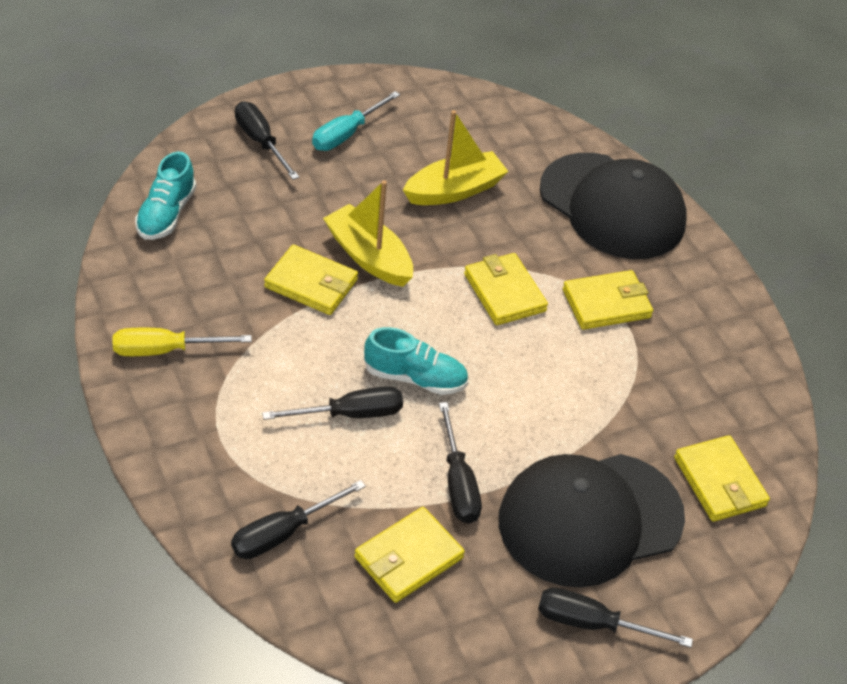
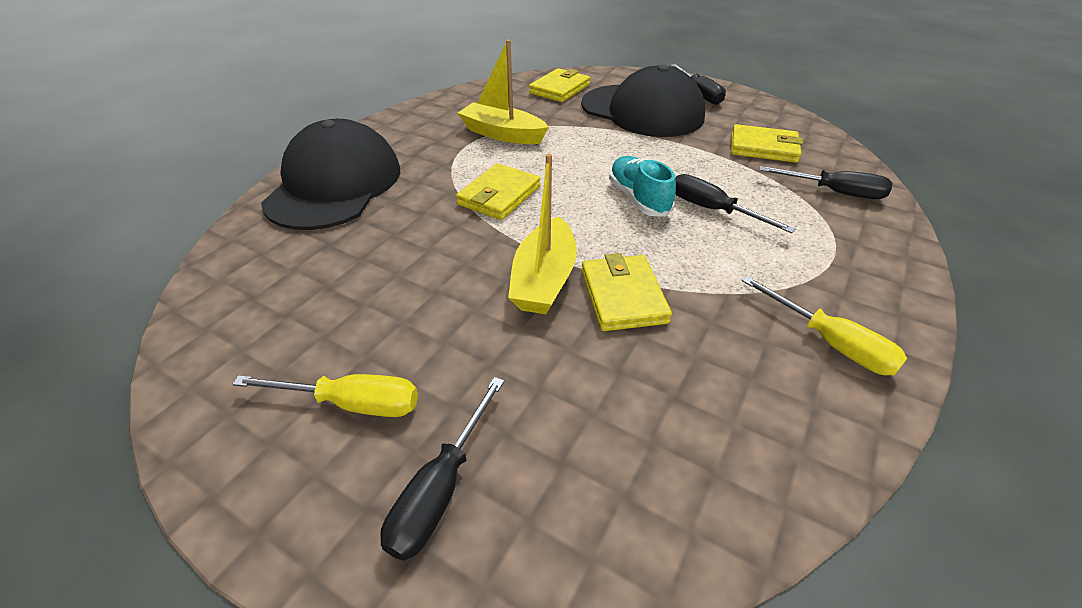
camera: 120 degrees left, 5 degrees down
turquoise shoe [135,152,196,240] -> none
turquoise screwdriver [312,91,400,151] -> yellow screwdriver [232,374,418,417]
yellow boat [403,110,509,205] -> yellow boat moved to [458,40,549,144]
black screwdriver [439,402,482,523] -> none
yellow wallet [563,270,653,330] -> none

